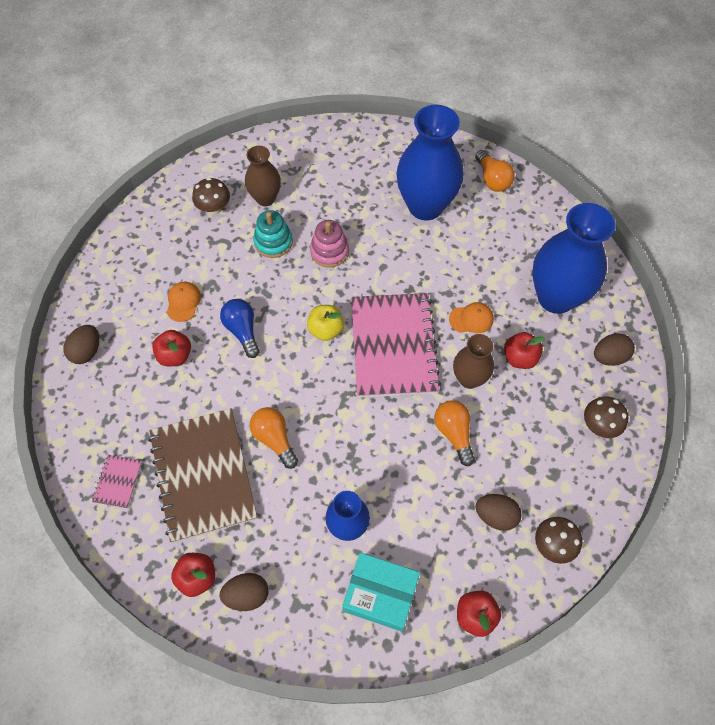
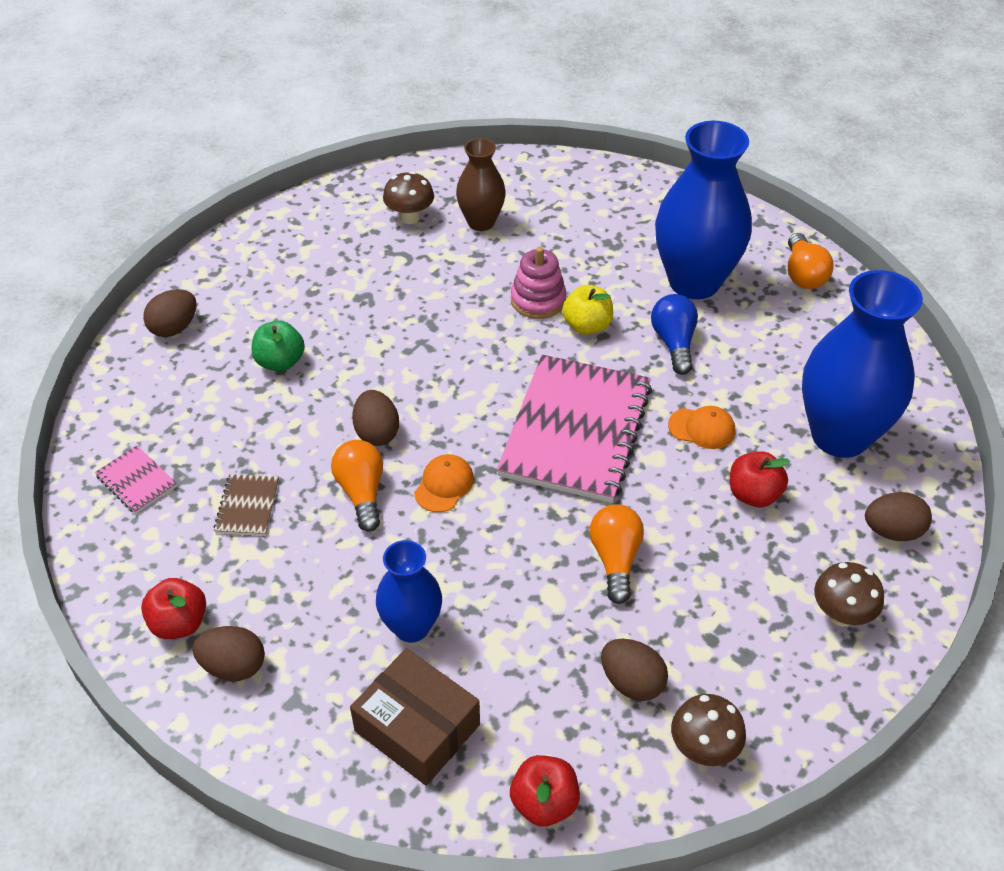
camera: 20 degrees right, 15 degrees down
pink notebook [92,455,142,509] -> pink notebook turned 75 degrees counterclockwise [95,446,177,514]
brown notebook [148,409,257,543] -> brown notebook [214,474,279,536], size x0.42
red apple [152,330,191,367] -> green apple [252,320,305,372]
orange cap [167,282,201,322] -> orange cap moved to [414,454,474,512]
blue light bulb [220,299,260,358] -> blue light bulb moved to [651,294,698,375]
turquoise stacking toy [253,210,293,258] -> none
yellow apple [307,305,344,341] -> yellow apple moved to [562,285,613,335]
turquoise box [342,552,420,632] -> brown box [350,648,480,786]
brown vase [453,334,494,389] -> none
none -> brown egg [352,390,399,446]

